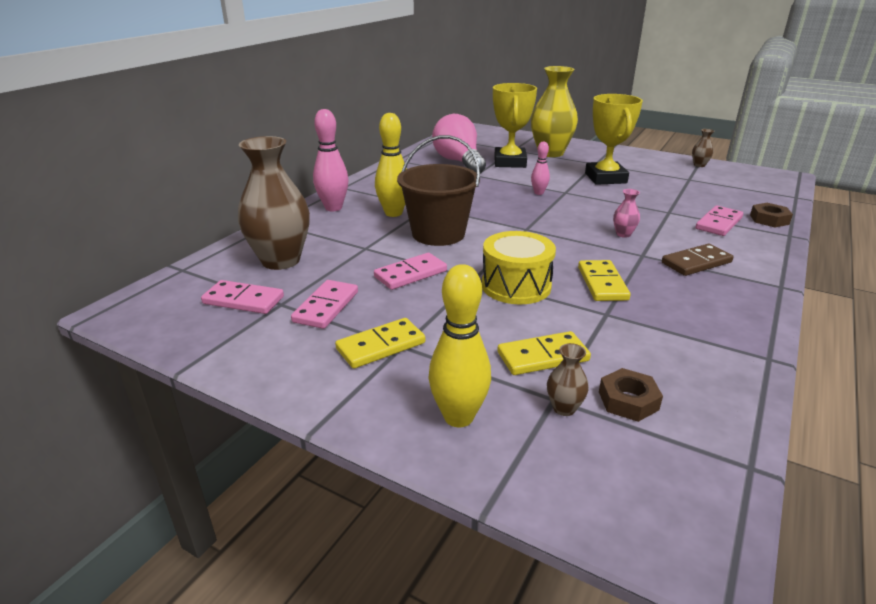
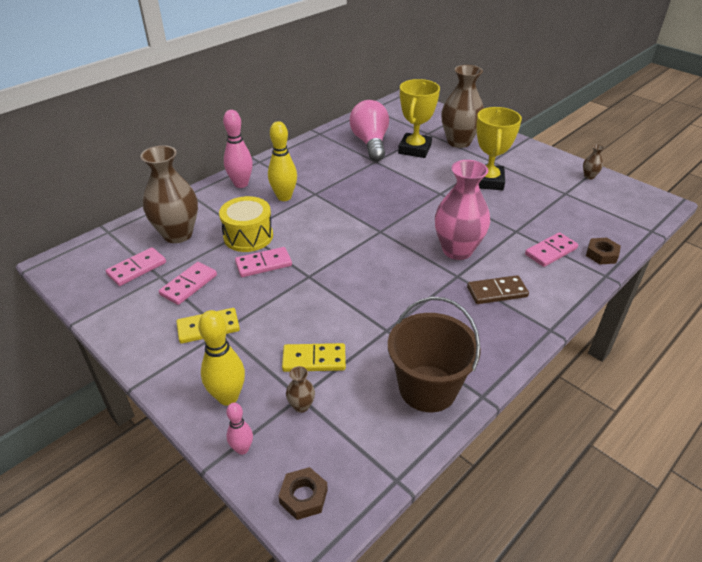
camera: 15 degrees right, 10 degrees up
pink domino [201,280,284,314] -> pink domino turned 75 degrees counterclockwise [106,247,166,286]
brown bucket [397,135,480,246] -> brown bucket moved to [388,297,481,412]
yellow drum [482,231,556,304] -> yellow drum moved to [219,196,273,252]
yellow vase [531,66,578,157] -> brown vase [441,65,484,148]
pink bowling pin [531,141,550,195] -> pink bowling pin moved to [226,403,253,455]
yellow domino [578,260,631,301] -> none
brown nut [599,368,663,422] -> brown nut moved to [278,467,328,520]
pink vase [613,189,640,238] -> pink vase [435,160,490,260], size x2.43

